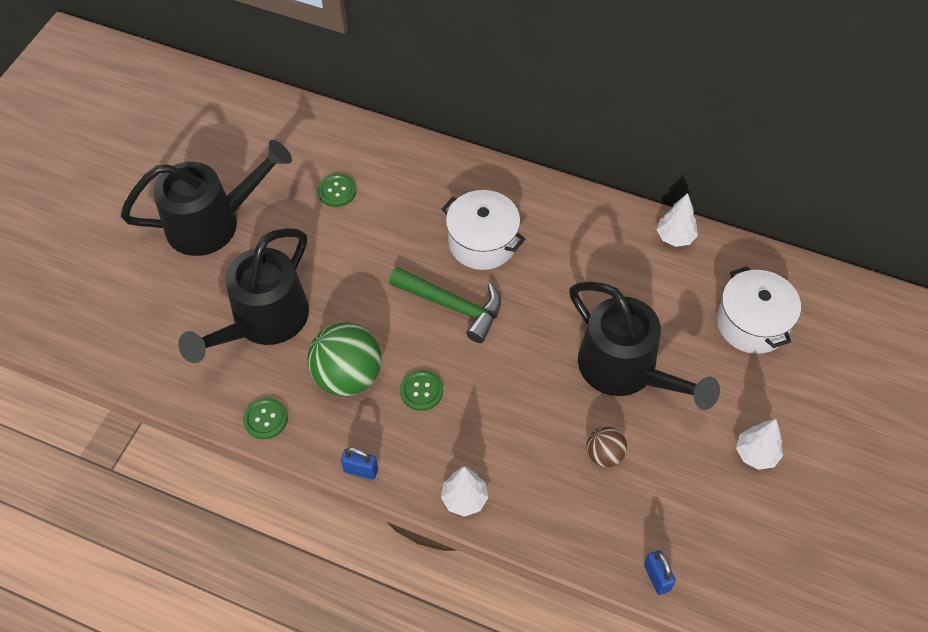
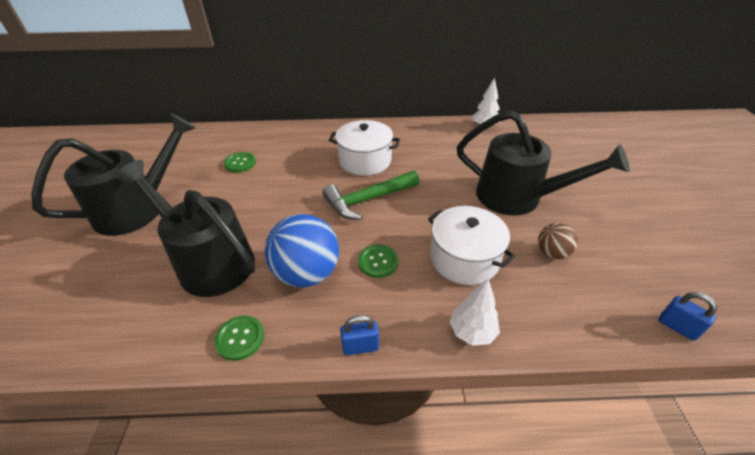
camera: 25 degrees left, 15 degrees down
black watering can [178,228,309,363] -> black watering can turned 120 degrees clockwise [115,160,255,297]
green ball [308,323,382,396] -> blue ball [265,214,339,287]
green hammer [389,267,501,343] -> green hammer turned 150 degrees clockwise [322,170,420,220]
white pot [717,266,801,354] -> white pot moved to [428,206,515,285]
white tree [736,419,783,470] -> none

